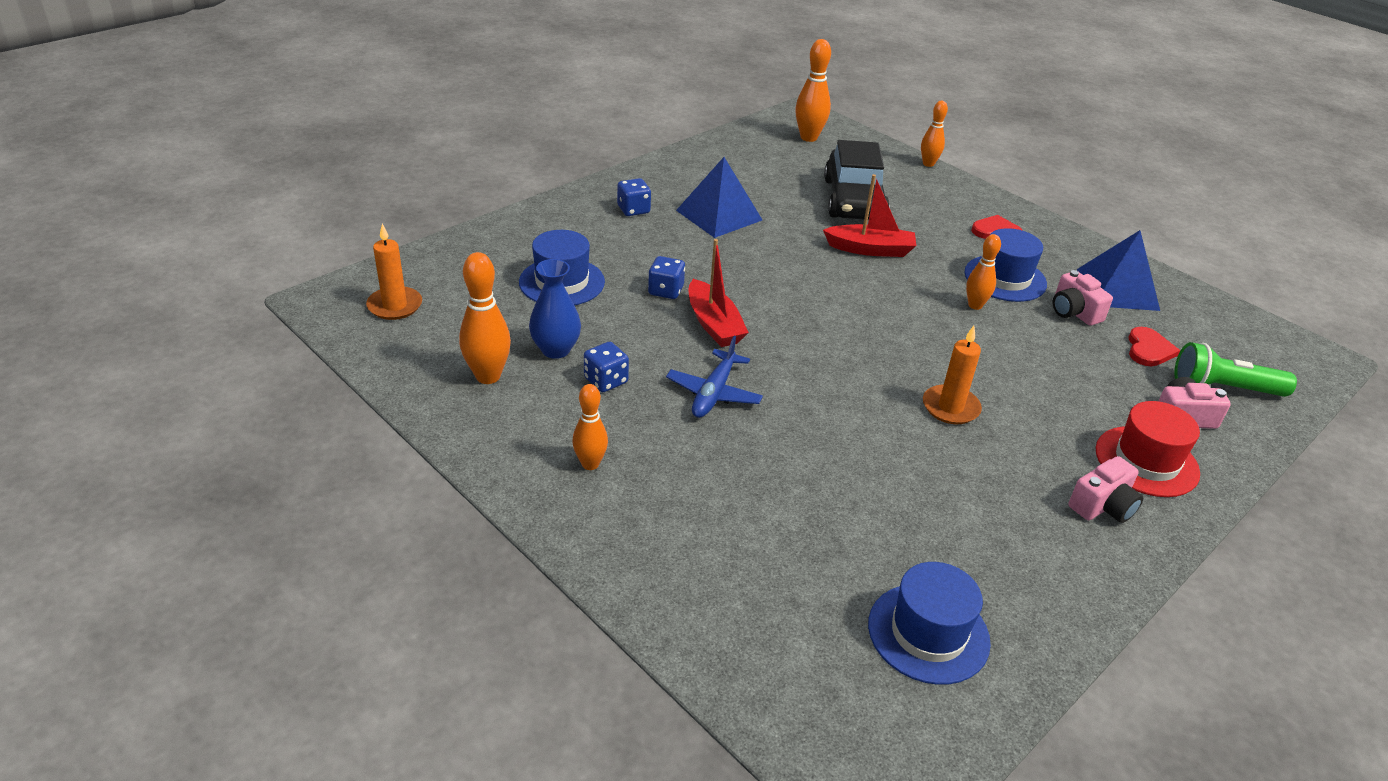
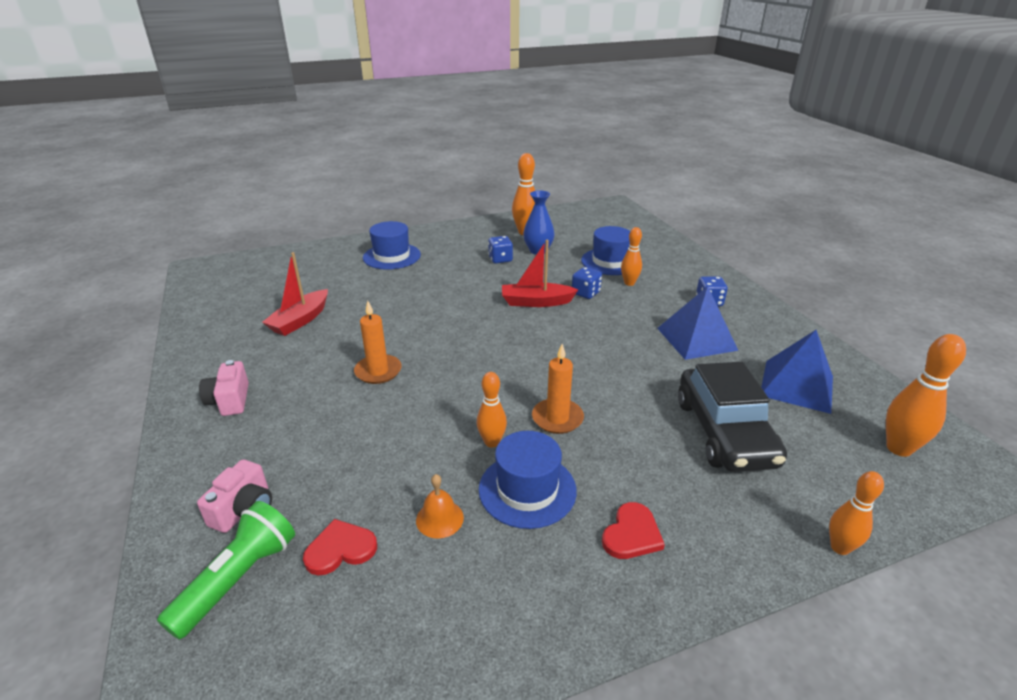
camera: 115 degrees right, 5 degrees down
orange candle [366,224,422,320] -> orange candle moved to [532,344,584,434]
orange bowling pin [572,384,608,470] -> orange bowling pin moved to [621,227,642,286]
blue plane [666,336,763,418] -> none
red boat [823,174,916,257] -> red boat moved to [262,252,328,336]
black car [824,140,890,220] -> black car turned 120 degrees counterclockwise [678,362,787,472]
blue hat [868,562,991,685] -> blue hat moved to [363,221,421,270]
pink camera [1053,270,1113,326] -> orange bell [416,474,464,539]
blue pyramid [1077,230,1160,311] -> blue pyramid moved to [761,330,833,414]
red hat [1096,401,1200,497] -> none
red heart [1128,327,1180,367] -> red heart turned 120 degrees clockwise [303,519,377,576]

